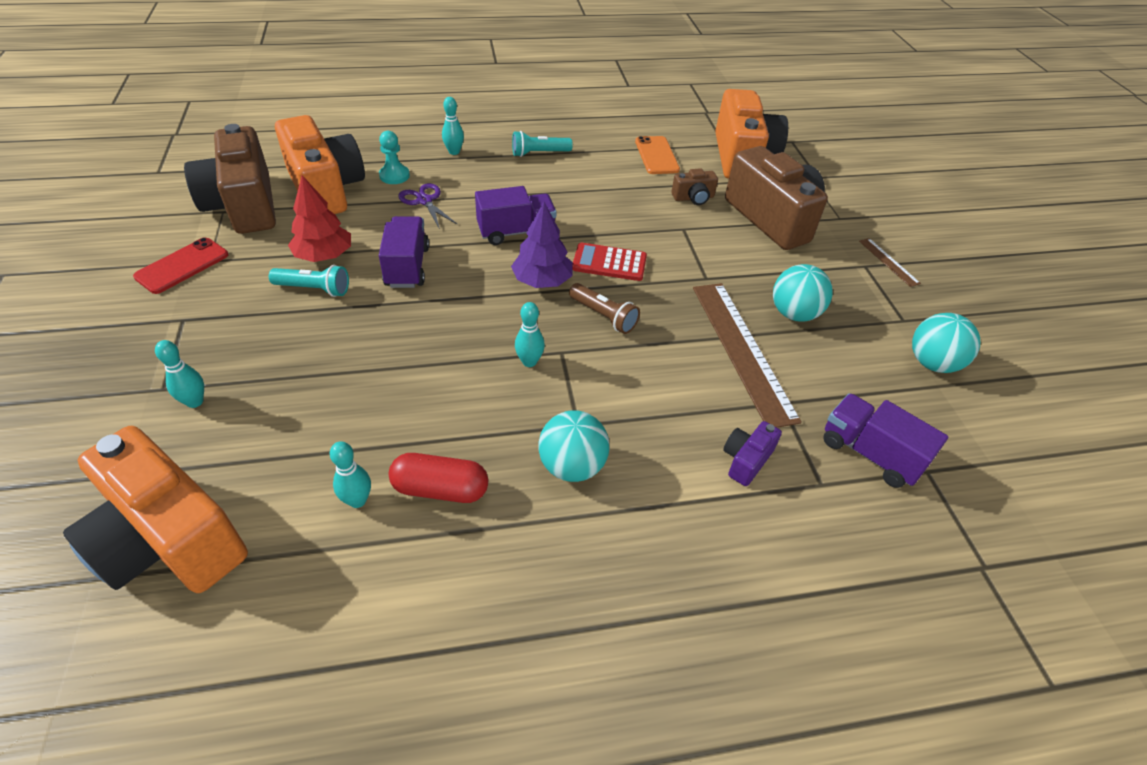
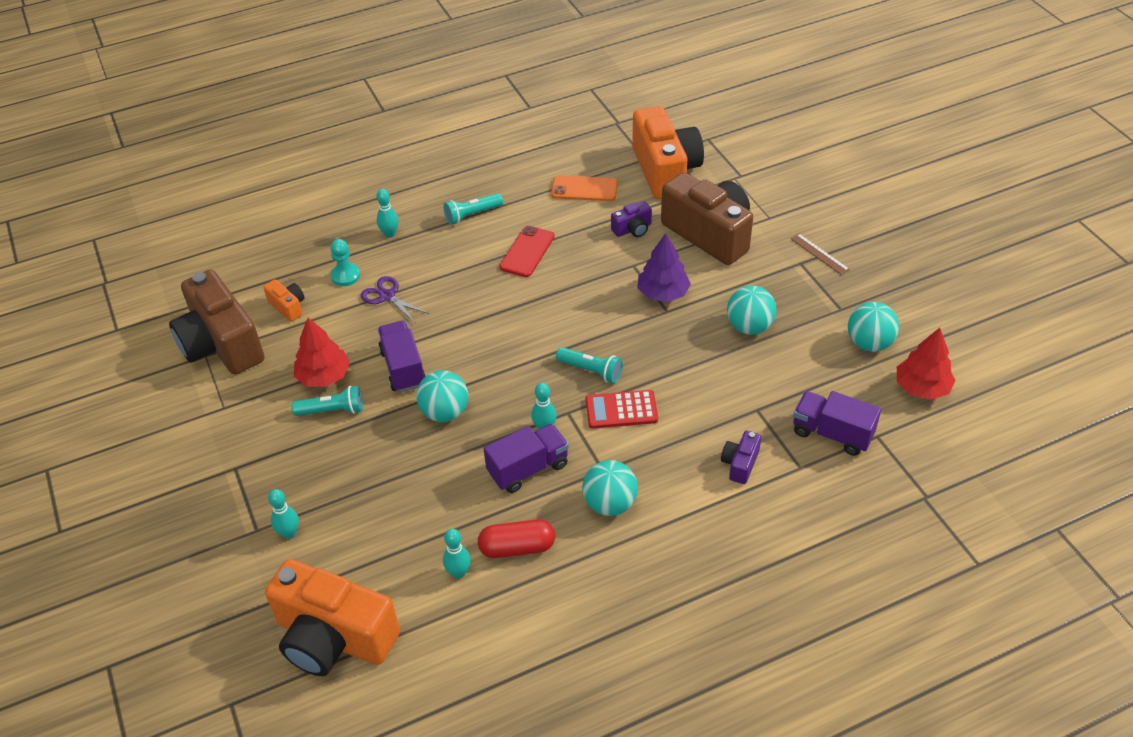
camera: 10 degrees left, 0 degrees up
red phone [133,237,229,294] -> red phone moved to [500,226,555,277]
orange camera [275,115,365,214] -> orange camera [263,279,305,322], size x0.43
purple truck [475,186,557,245] -> purple truck moved to [484,424,569,493]
purple tree [511,202,573,288] -> purple tree moved to [637,233,691,302]
brown flashlight [569,283,640,334] -> turquoise flashlight [556,347,623,383]
red calculator [573,243,647,281] -> red calculator moved to [586,390,658,429]
orange phone [635,136,680,174] -> orange phone turned 60 degrees counterclockwise [551,176,618,201]
brown camera [671,168,718,205] -> purple camera [611,201,652,237]
brown ruler [693,283,802,428] -> none
none -> turquoise ball [416,370,468,422]
none -> red tree [897,328,956,400]

